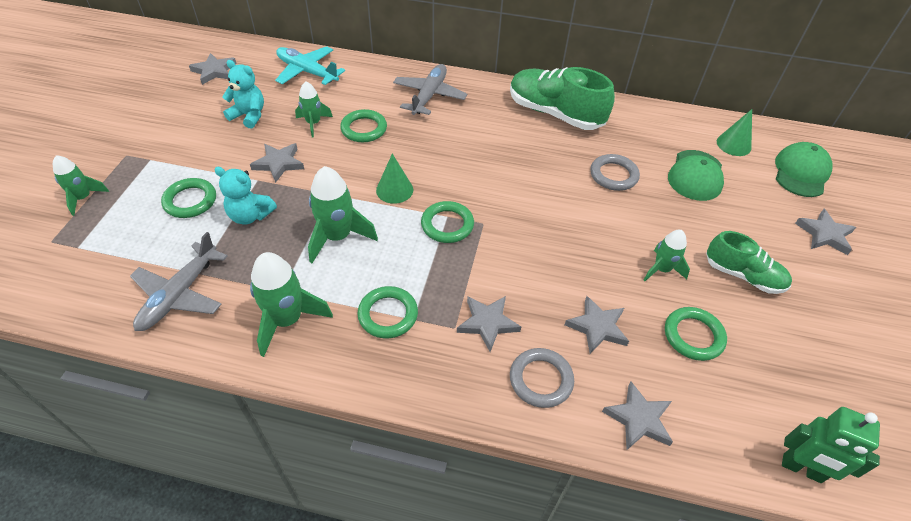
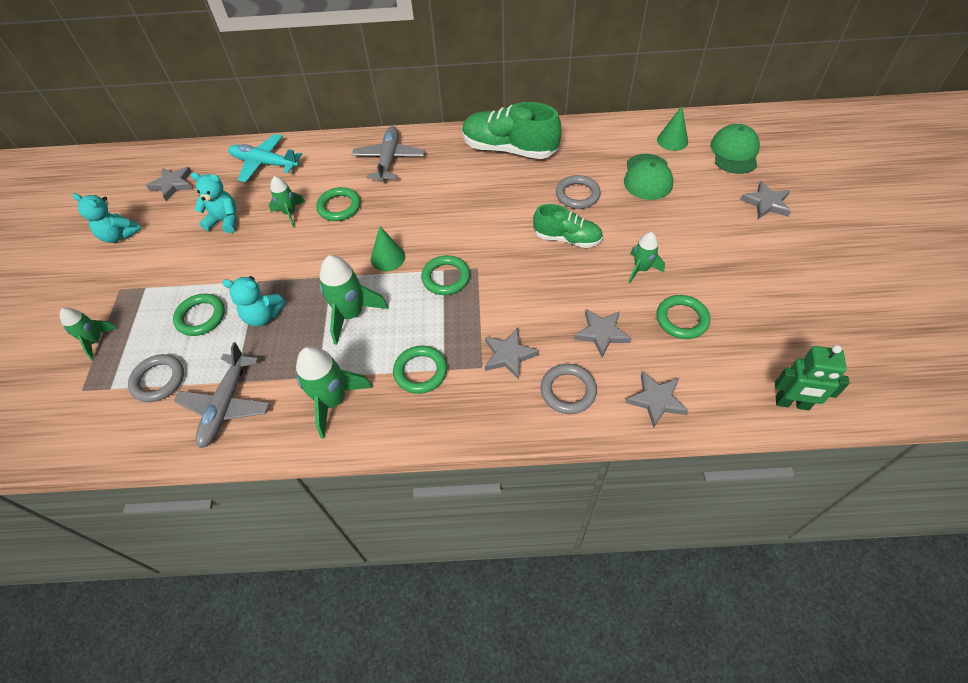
camera: 10 degrees left, 5 degrees up
grey star [250,143,304,183] -> none
green shoe [706,231,792,294] -> green shoe moved to [533,204,603,248]
none -> turquoise teddy bear [73,193,141,243]
none -> grey ring [128,354,184,402]

